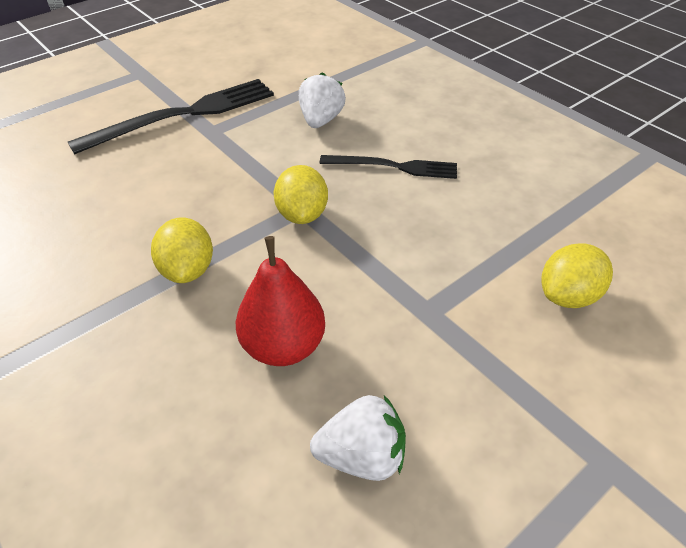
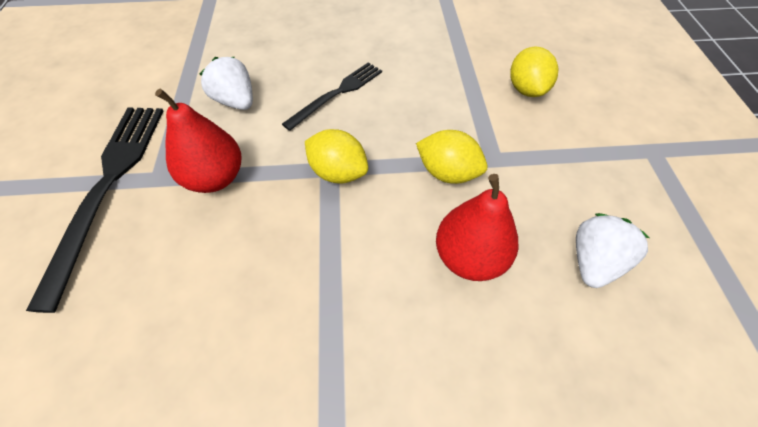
camera: 55 degrees left, 10 degrees up
yellow lemon [151,218,213,283] -> yellow lemon moved to [416,130,488,184]
none -> red pear [155,89,241,193]

